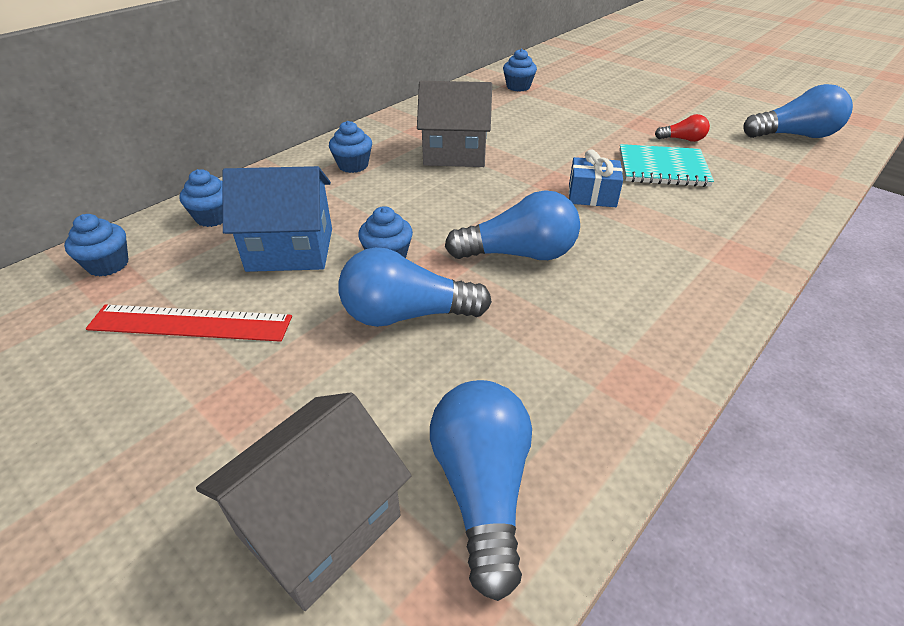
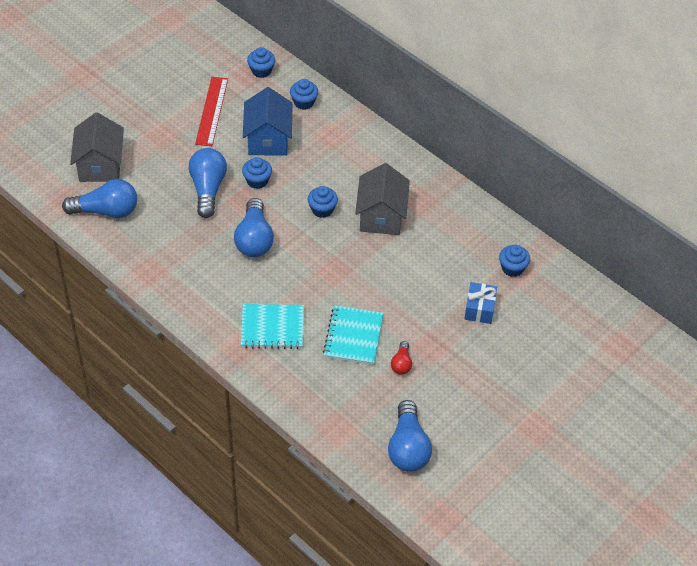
camera: 90 degrees right, 10 degrees up
grey house [196,392,412,611] -> grey house turned 45 degrees clockwise [70,112,124,182]
blue cupcake [329,121,372,173] -> blue cupcake moved to [308,186,338,218]
blue gift [569,149,623,207] -> blue gift moved to [464,282,497,324]
none -> turquoise notebook [241,304,304,349]

